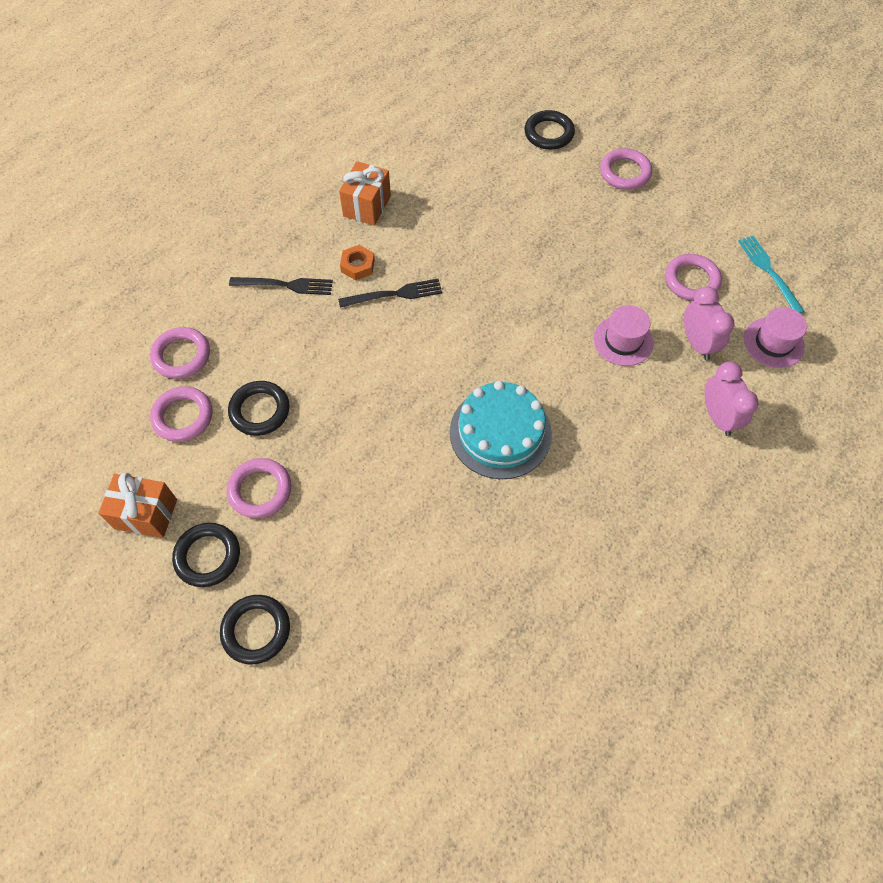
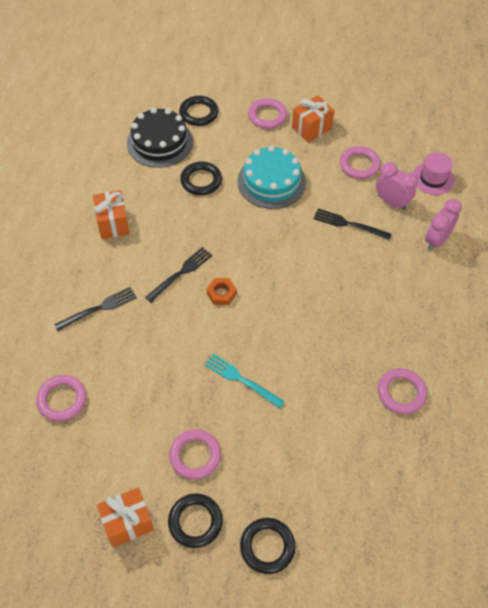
camera: 35 degrees left, 5 degrees down
pink ring [150,386,213,442] -> pink ring moved to [378,368,427,414]
black ring [228,381,290,436] -> black ring moved to [180,162,222,195]
orange nut [340,245,375,280] -> orange nut moved to [206,278,237,305]
turquoise cake [450,381,552,479] -> turquoise cake moved to [237,146,306,209]
pink hat [593,305,654,366] -> black fork [313,208,392,240]
pink clock [704,362,758,436] -> pink clock turned 90 degrees counterclockwise [425,199,462,251]
turquoise fork [738,236,805,314] -> turquoise fork moved to [204,353,285,409]
none -> black cake [127,108,193,168]
none -> orange gift [292,95,335,142]

